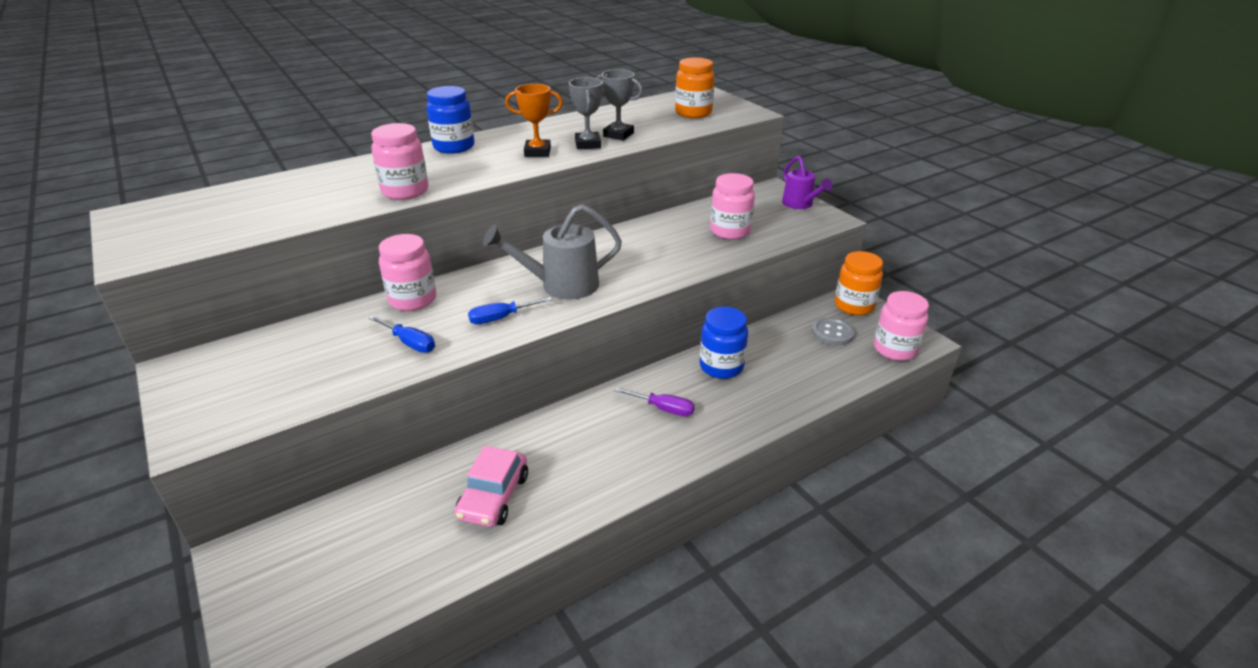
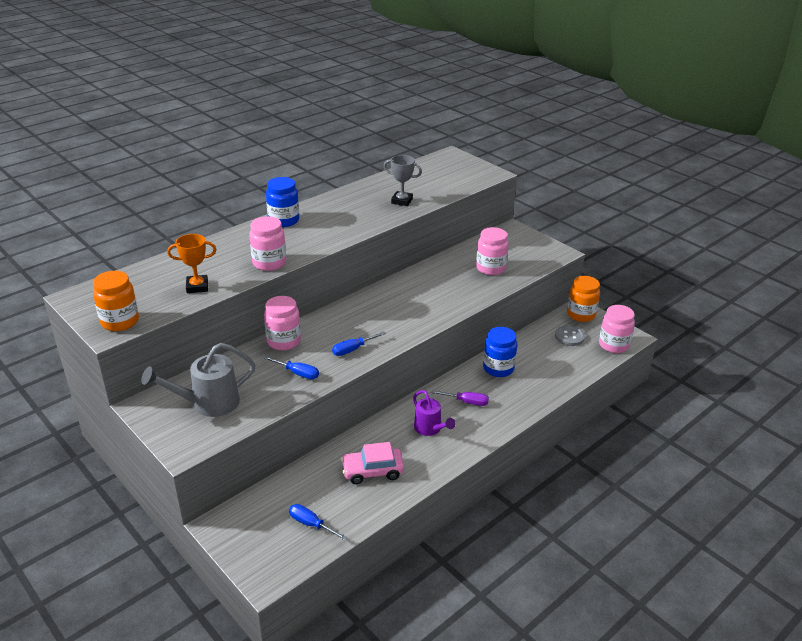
camera: 10 degrees left, 0 degrees up
pink car [455,446,528,527] -> pink car turned 75 degrees clockwise [341,442,404,484]
grey watering can [483,204,622,300] -> grey watering can moved to [141,343,255,417]
orange trophy [505,84,563,157] -> orange trophy moved to [167,234,217,293]
grey trophy [569,77,603,149] -> none
orange jar [675,57,715,118] -> orange jar moved to [93,271,139,331]
purple watering can [782,156,833,209] -> purple watering can moved to [413,390,456,436]
none -> blue screwdriver [289,504,347,540]

